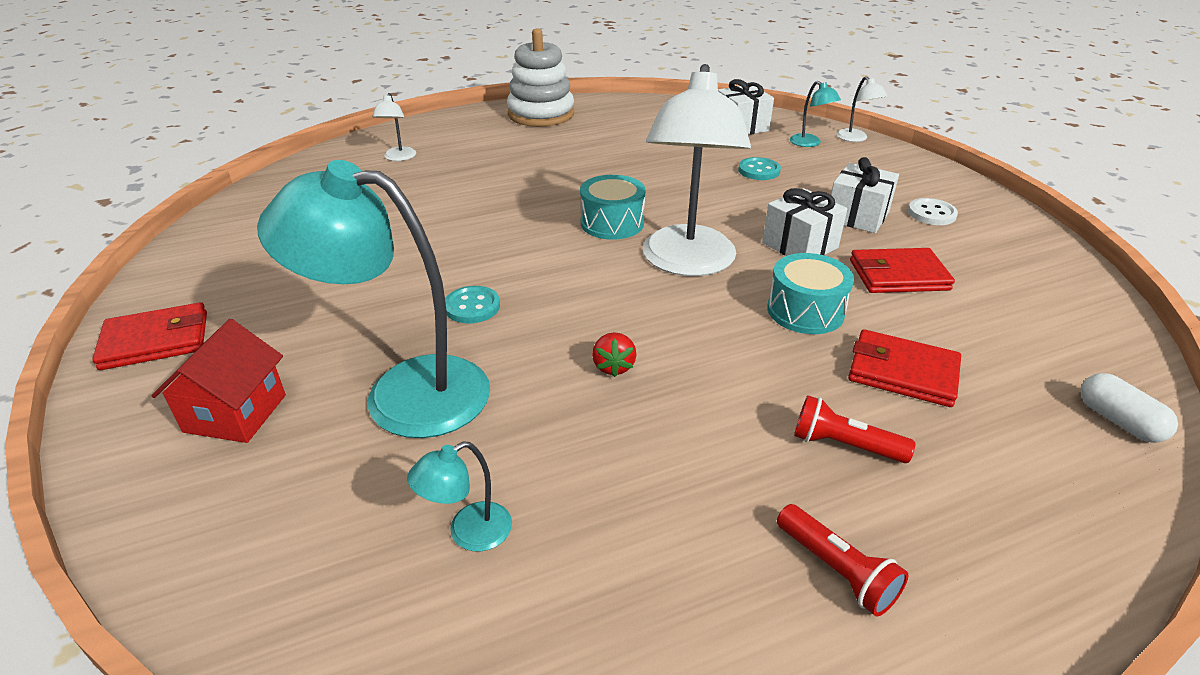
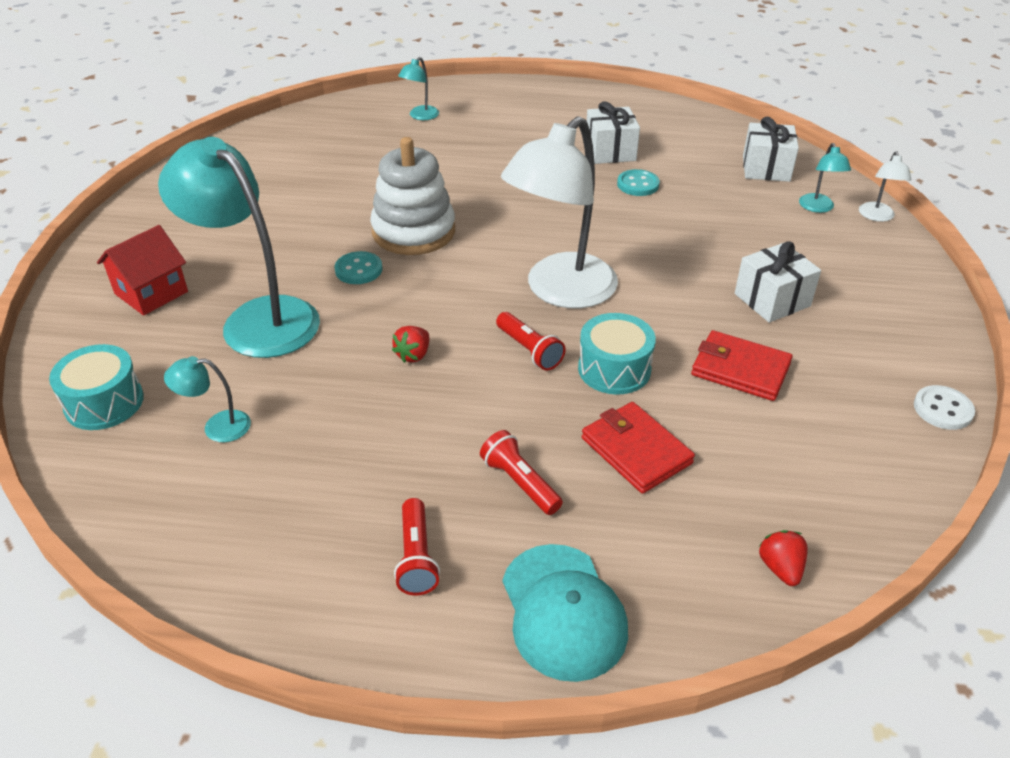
camera: 30 degrees right, 5 degrees up
red wallet [92,302,207,370] -> none
white lamp [372,93,416,161] -> turquoise lamp [398,57,439,120]
white stacking toy [507,28,574,127] -> white stacking toy moved to [370,137,455,255]
turquoise drum [580,175,645,240] -> turquoise drum moved to [49,344,144,430]
turquoise button [738,157,781,180] -> turquoise button moved to [617,169,660,196]
white gift [762,188,847,256] -> white gift moved to [587,101,640,164]
white button [908,198,958,225] -> white button moved to [914,385,975,430]
white capsule [1081,373,1178,443] -> red strawberry [759,530,808,586]
none -> red flashlight [496,312,566,371]
none -> turquoise cap [502,544,628,682]

